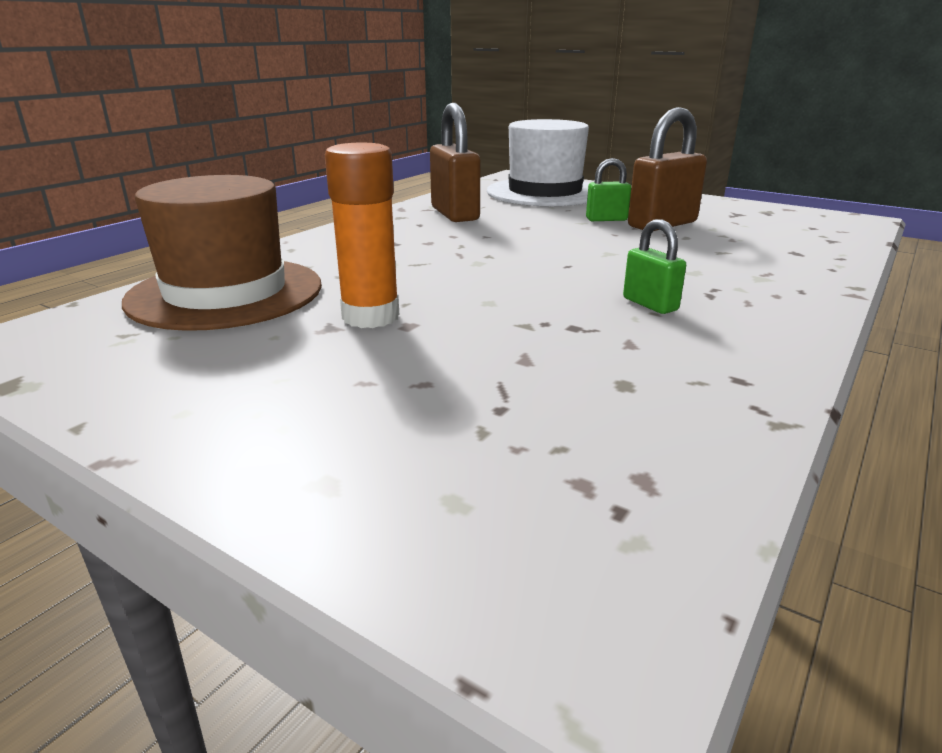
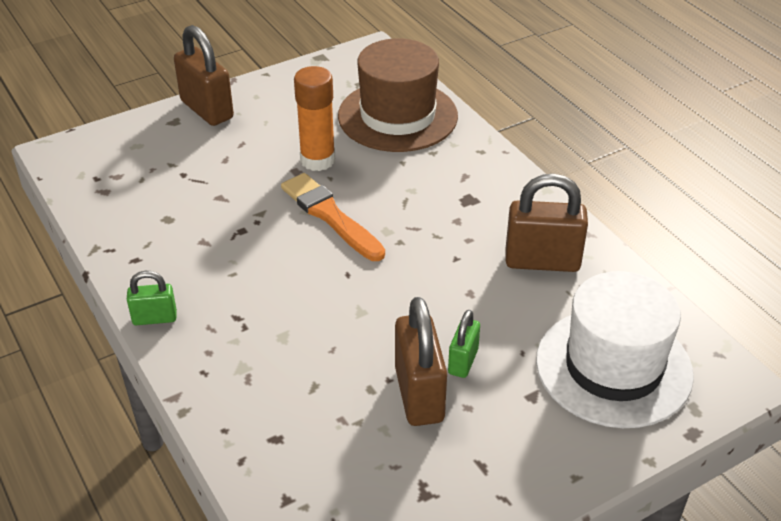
camera: 115 degrees right, 15 degrees up
green padlock [623,219,686,314] -> green padlock moved to [127,271,177,325]
none -> brown padlock [174,25,234,126]
none -> orange brush [281,173,385,261]

